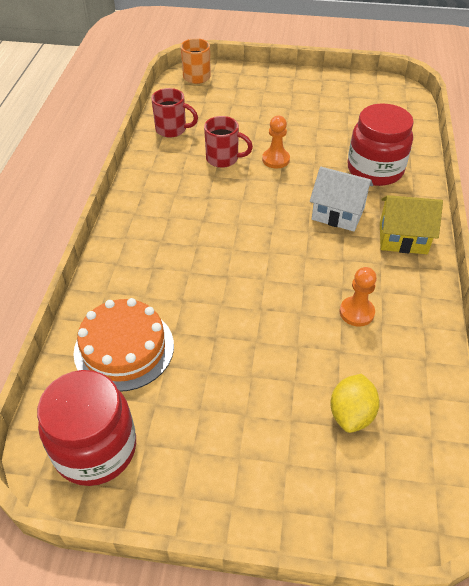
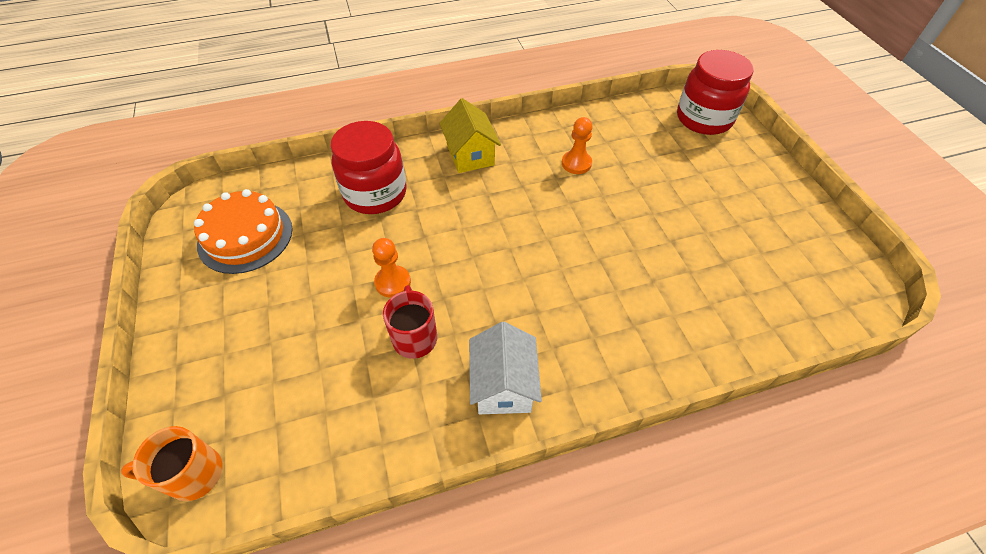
camera: 115 degrees left, 5 degrees up
red jar [37,370,136,486] -> red jar moved to [677,50,754,135]
orange cake [73,298,174,392] -> orange cake moved to [194,189,293,274]
red mug [151,88,198,138] -> none
white house [310,167,373,231] -> white house moved to [469,322,542,414]
yellow lemon [330,374,380,433] -> none

